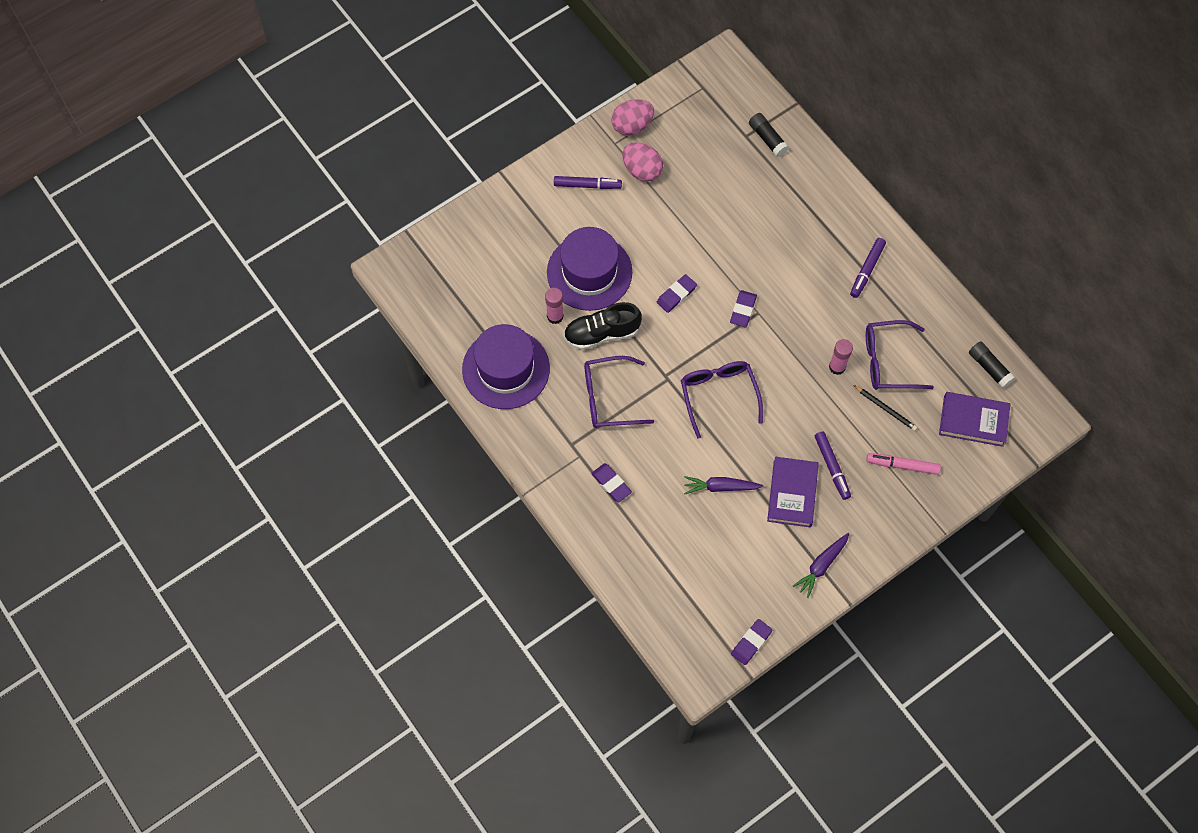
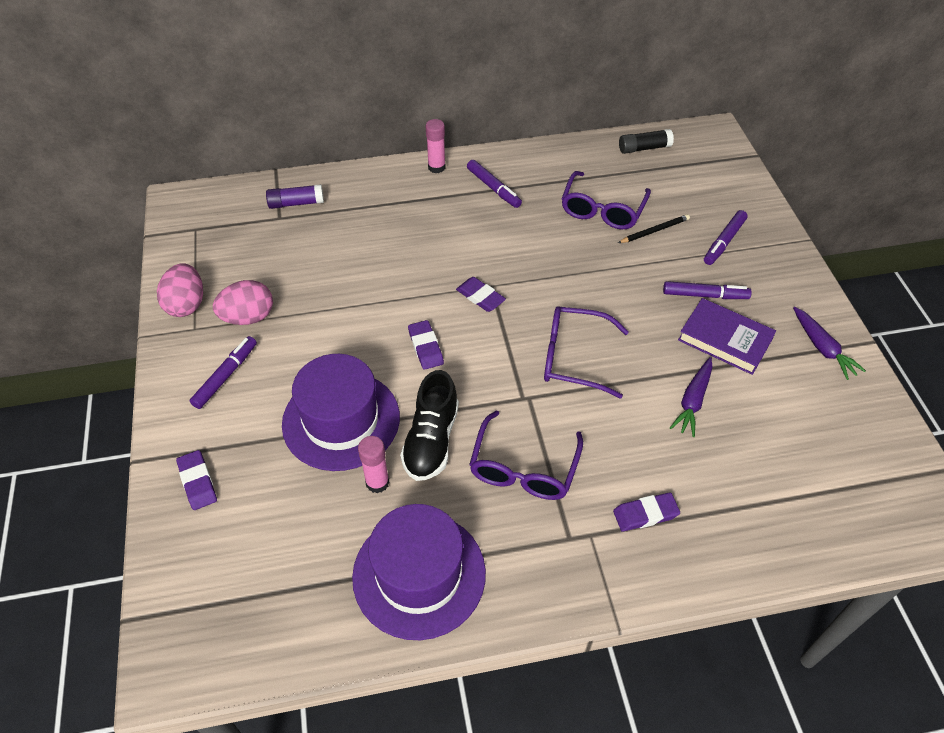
camera: 65 degrees left, 15 degrees down
purple eraser [731,619,772,665] -> purple eraser moved to [176,450,217,510]
black glue stick [749,113,789,157] -> purple glue stick [266,184,324,209]
pink glue stick [829,339,853,375] -> pink glue stick moved to [426,119,446,173]
pink marker [866,453,941,475] -> purple marker [704,210,748,265]
purple book [939,392,1010,447] -> none

